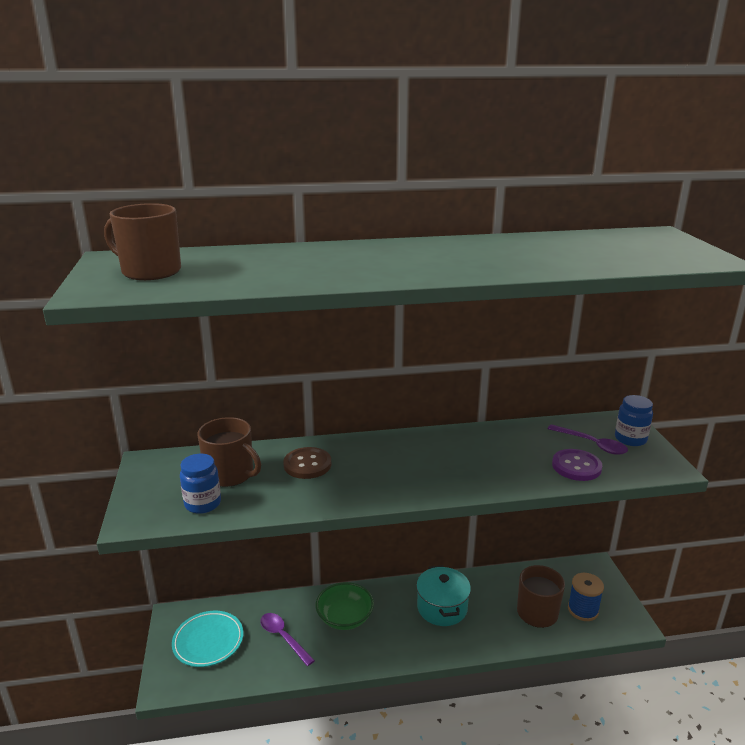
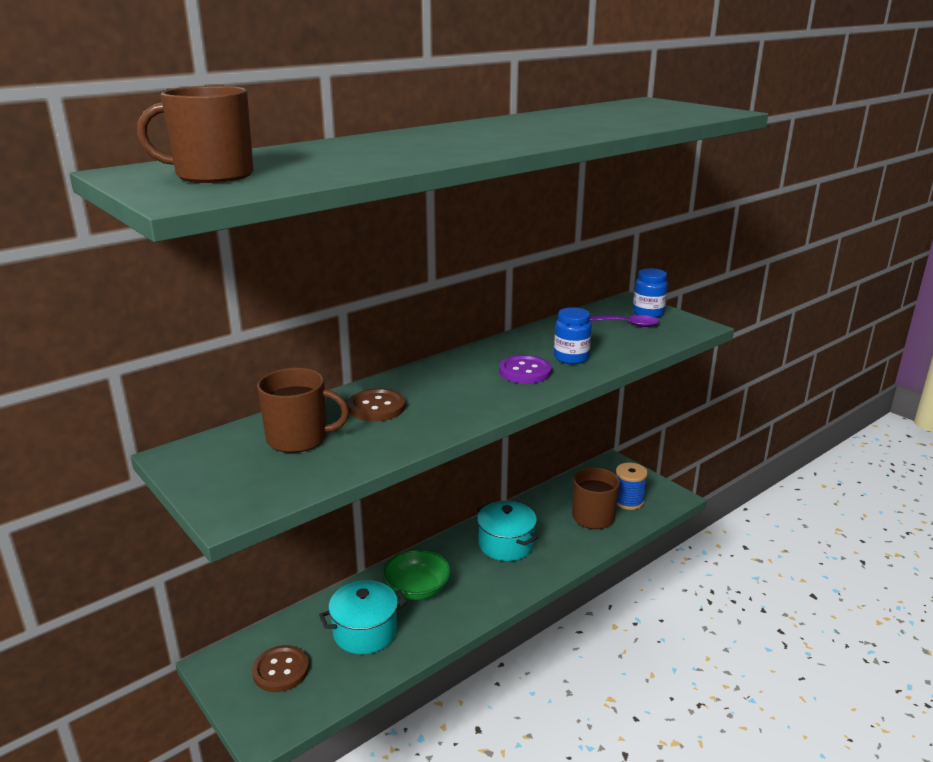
camera: 30 degrees left, 0 degrees up
turquoise plate [172,611,243,667] -> brown button [252,645,309,692]
blue jar [180,454,221,514] -> blue jar moved to [554,307,592,364]
purple spoon [260,613,315,666] -> turquoise pot [319,580,407,654]
purple button [552,449,602,481] -> purple button moved to [499,355,552,384]

